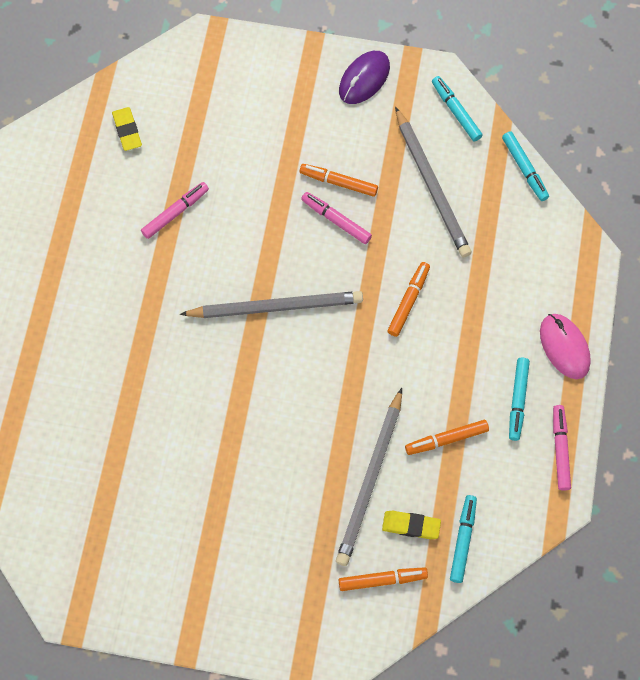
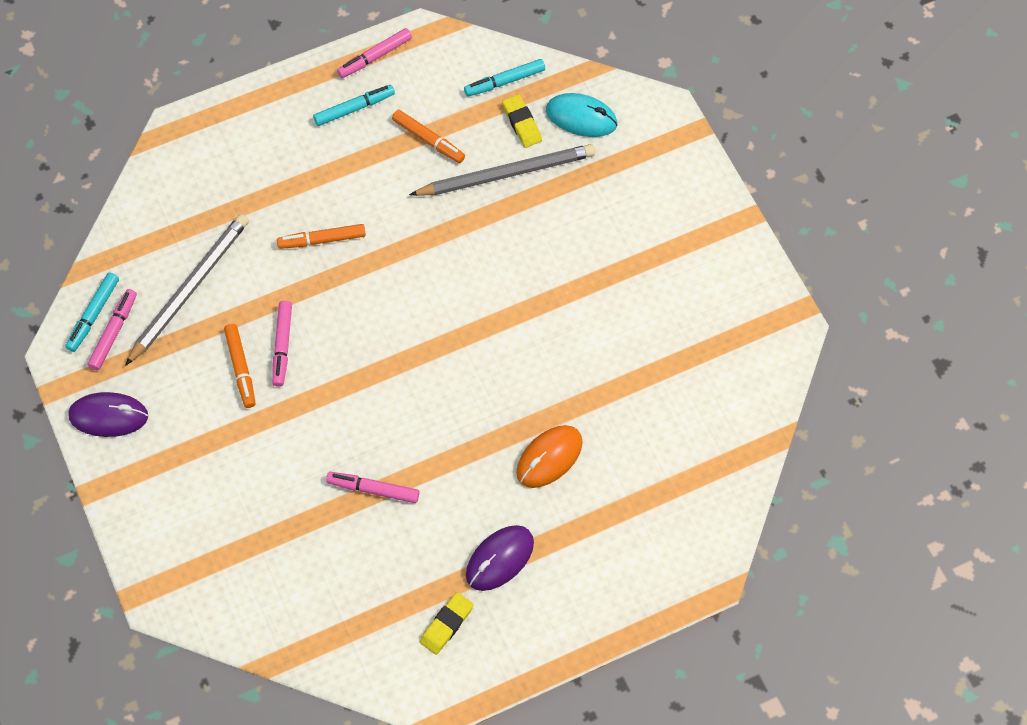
camera: 125 degrees left, 5 degrees down
yellow eraser [112,107,142,151] -> yellow eraser moved to [420,592,474,655]
grey pencil [180,291,363,318] -> none
orange marker [339,567,428,591] -> turquoise mouse [546,93,617,137]
turquoise marker [502,131,549,201] -> none
pink mouse [540,314,591,379] -> none
none -> pink marker [87,289,137,370]
none -> purple mouse [466,525,534,591]
none -> orange mouse [516,425,583,488]

